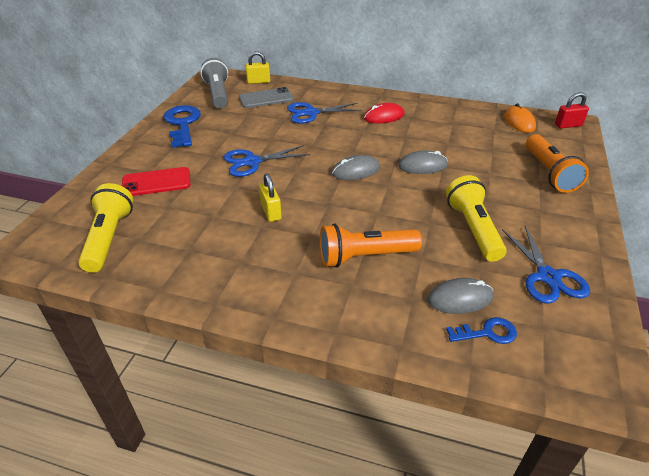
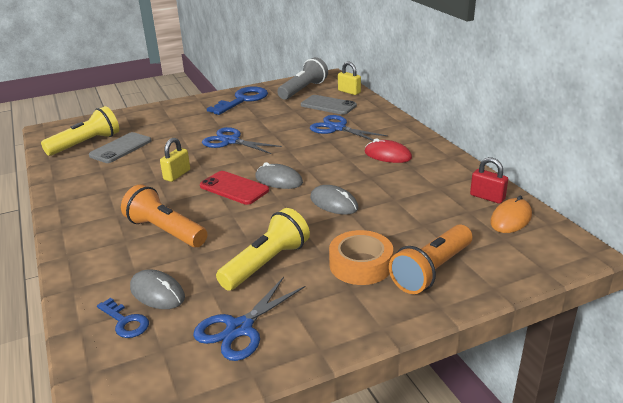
camera: 50 degrees right, 10 degrees down
red phone [122,167,191,196] -> red phone moved to [200,171,269,205]
red padlock [555,92,589,128] -> red padlock moved to [470,157,508,204]
none -> grey phone [89,132,151,163]
none -> orange tape [329,230,393,285]

